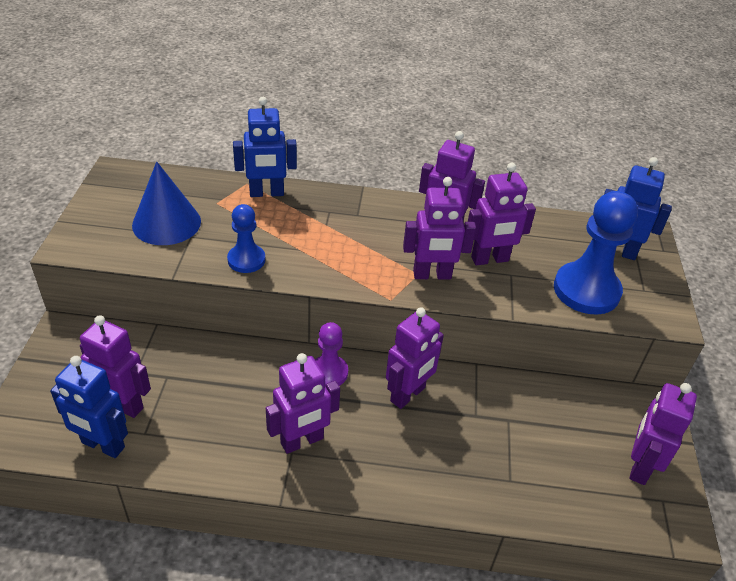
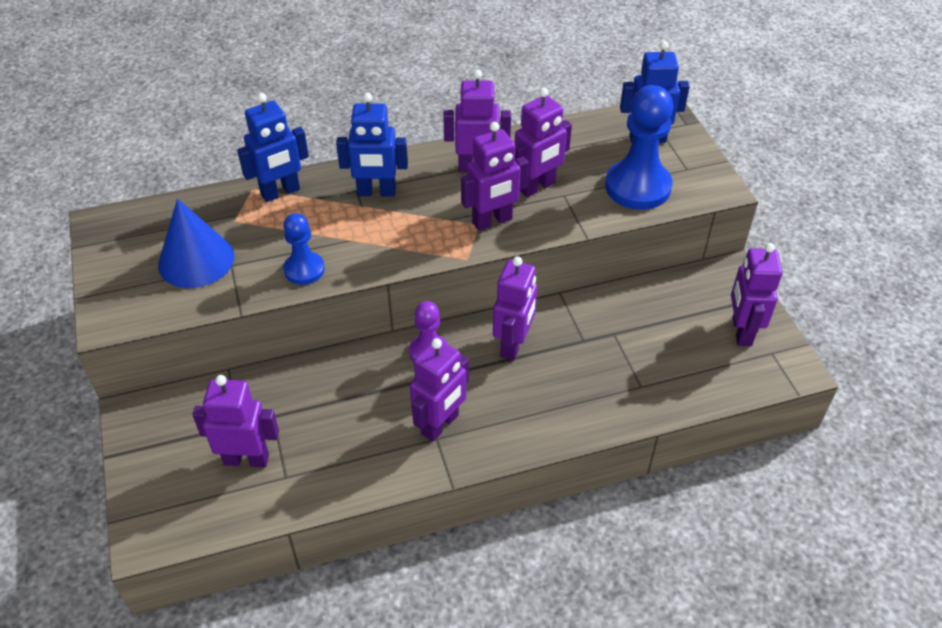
camera: 20 degrees left, 5 degrees up
blue robot [50,356,128,458] -> blue robot moved to [336,93,408,196]

